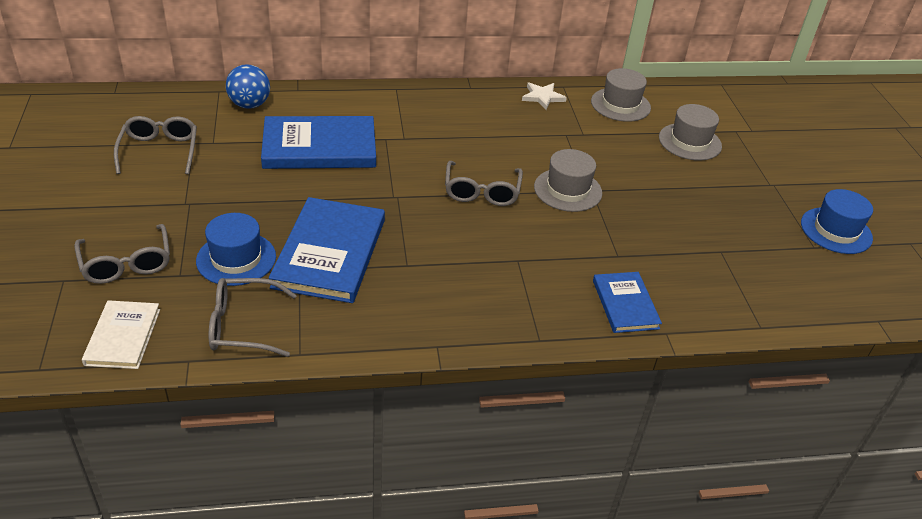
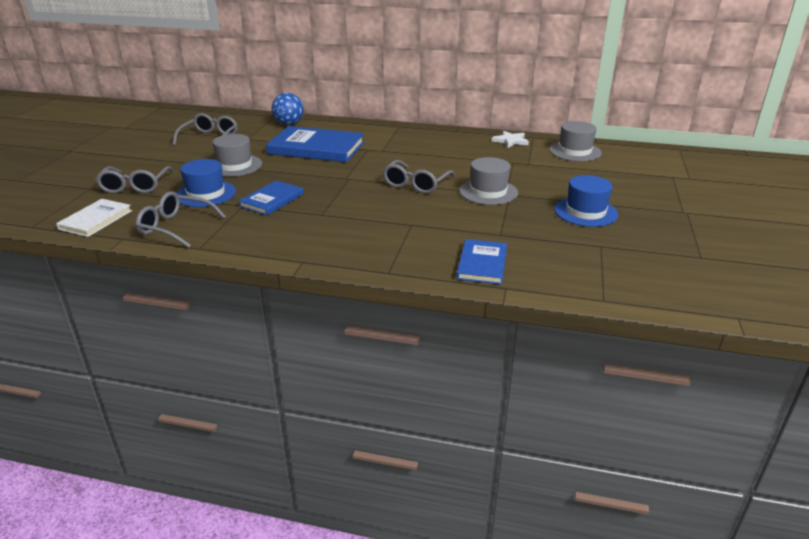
camera: 25 degrees right, 10 degrees down
blue book [269,197,385,303] -> blue book [238,181,304,216], size x0.57
grey hat [659,104,722,161] -> grey hat moved to [213,134,262,177]
blue hat [801,189,873,254] -> blue hat moved to [554,175,618,227]

